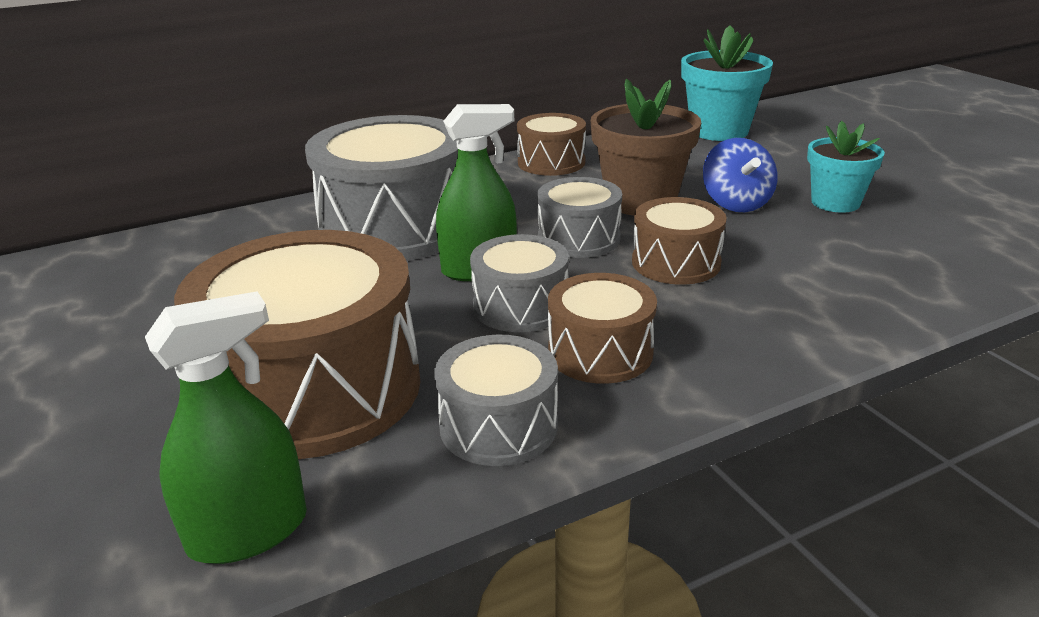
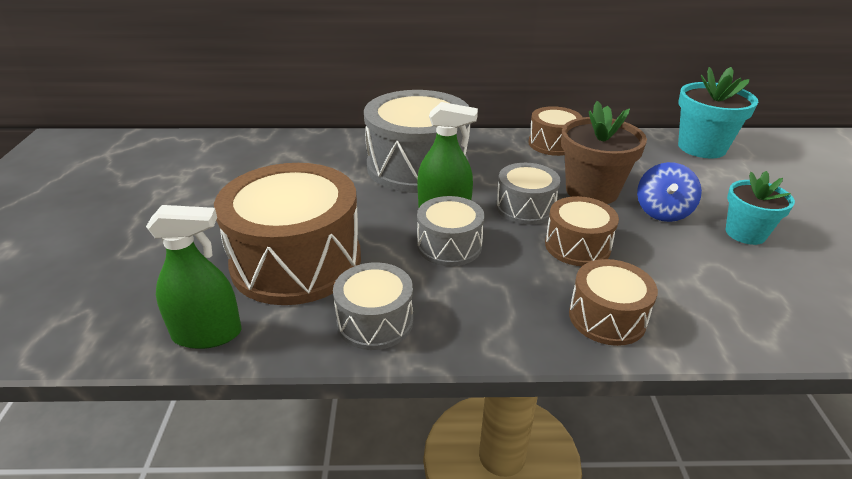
camera: 25 degrees right, 5 degrees up
brown drum [548,273,657,384] -> brown drum moved to [569,259,658,346]

